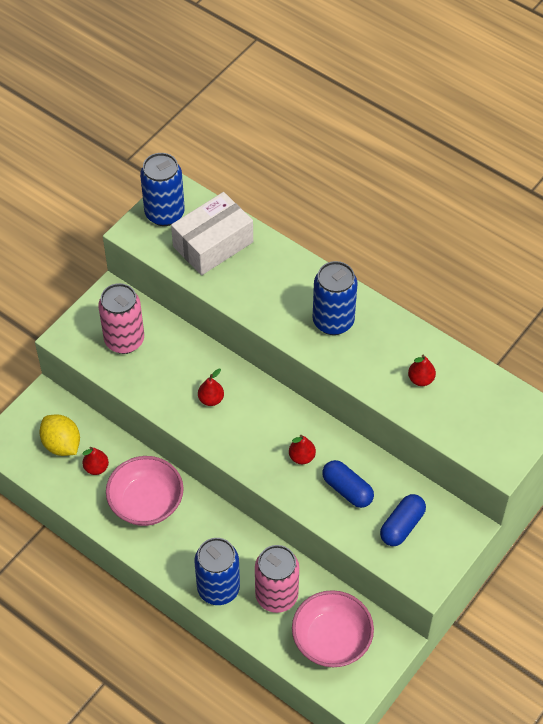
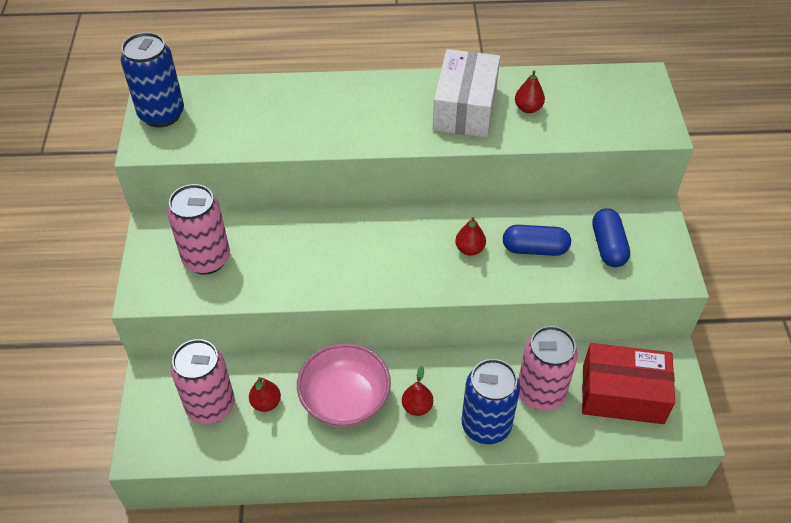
camera: 40 degrees left, 5 degrees down
yellow lemon [39,414,80,456] -> pink can [171,339,235,424]
white box [171,192,253,275] -> white box moved to [433,49,500,138]
red pear [198,369,224,406] -> red pear moved to [402,366,433,416]
pink bowl [292,590,374,667] -> red box [582,343,675,424]
blue can [313,261,358,335] -> none

